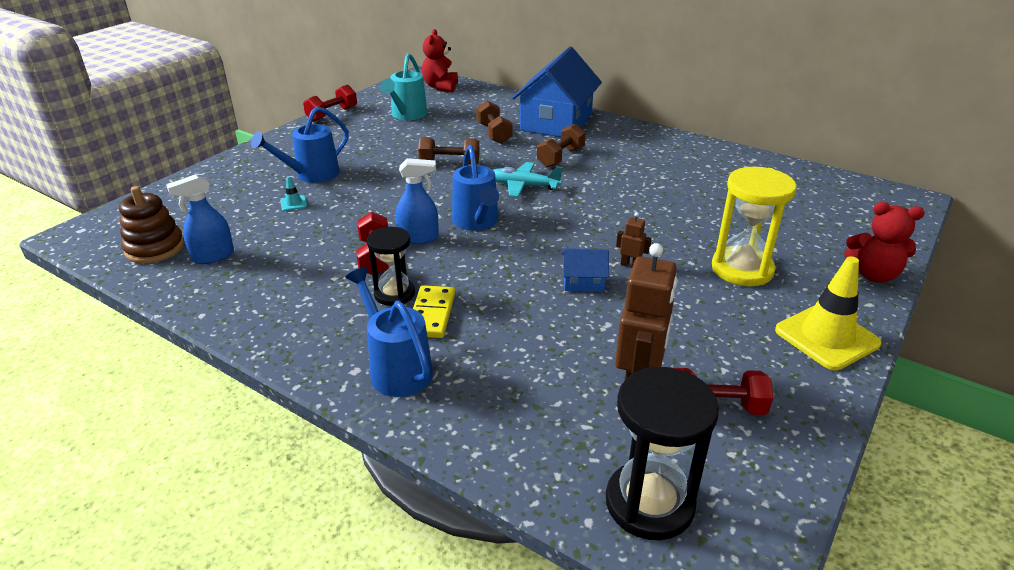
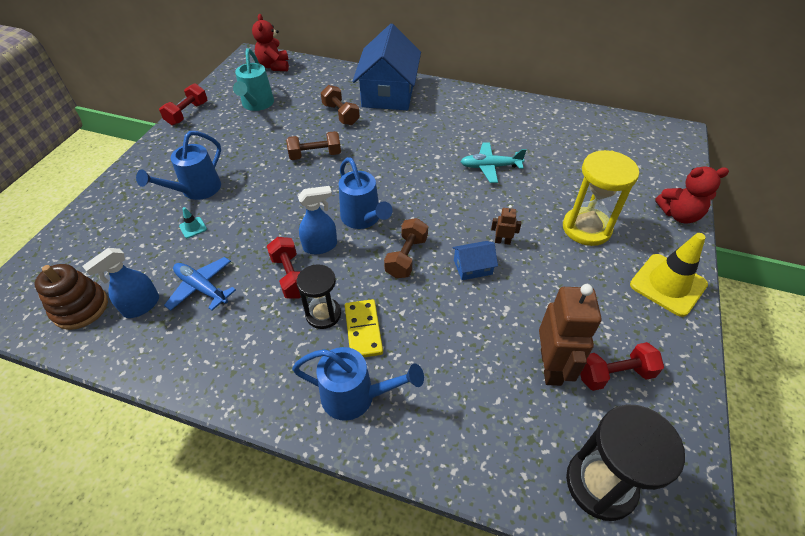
camera: 15 degrees left, 15 degrees up
blue watering can [345,267,433,397] -> blue watering can turned 150 degrees clockwise [292,347,424,421]
turquoise plane [493,162,562,197] -> turquoise plane moved to [460,142,527,183]
brown dumbbell [537,124,586,167] -> brown dumbbell moved to [384,218,428,278]
none -> blue plane [164,257,236,311]

